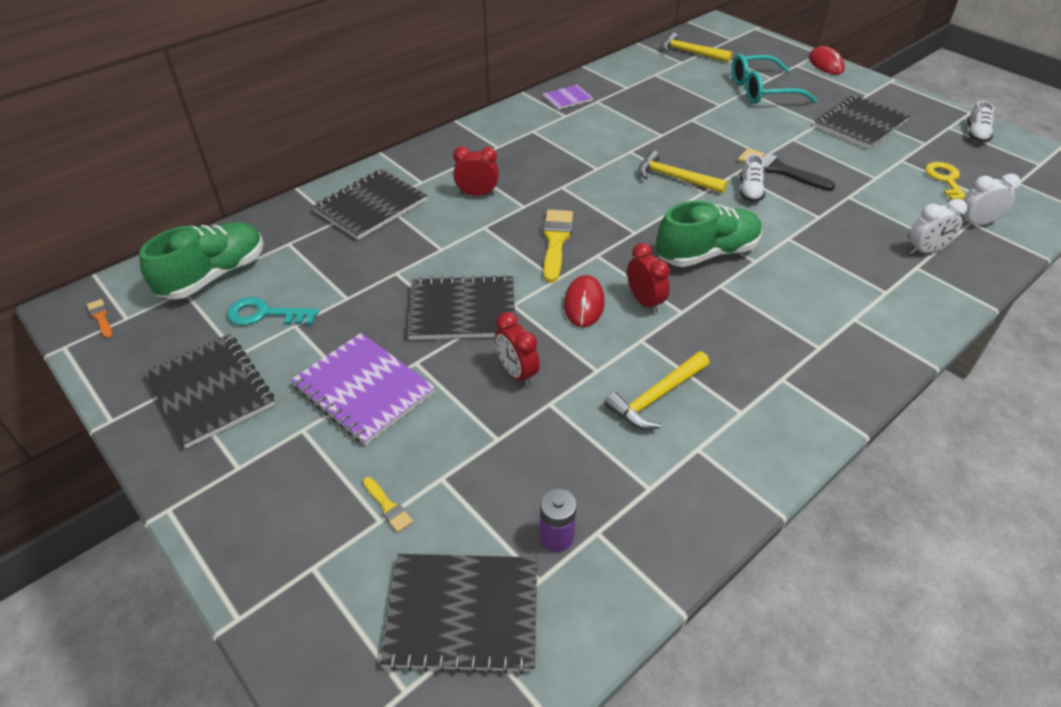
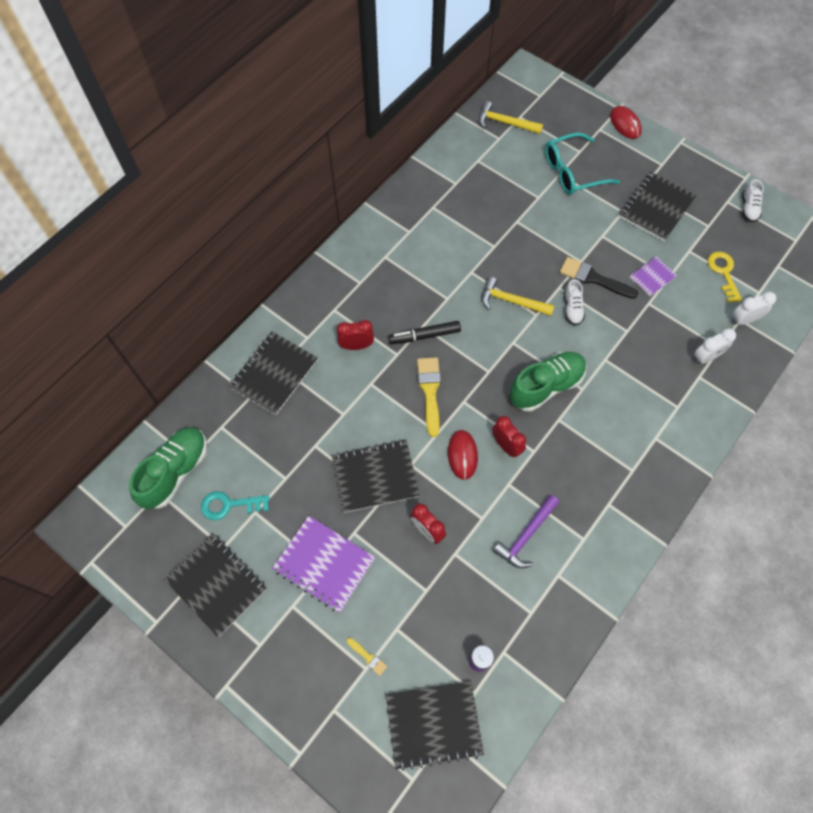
camera: 10 degrees left, 20 degrees up
orange brush [87,299,112,338] -> none
purple notebook [542,84,593,110] -> purple notebook moved to [630,257,677,296]
yellow hammer [604,351,710,430] -> purple hammer [493,495,559,568]
none -> black marker [388,321,461,344]

